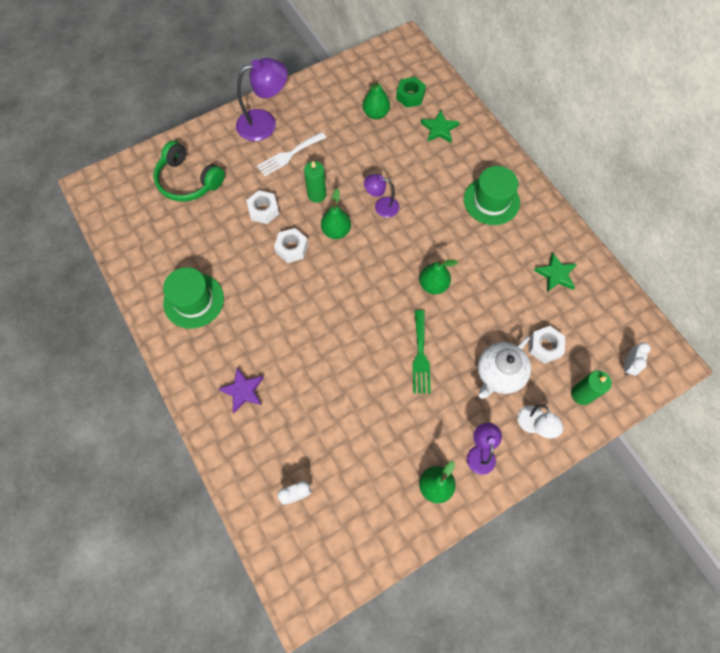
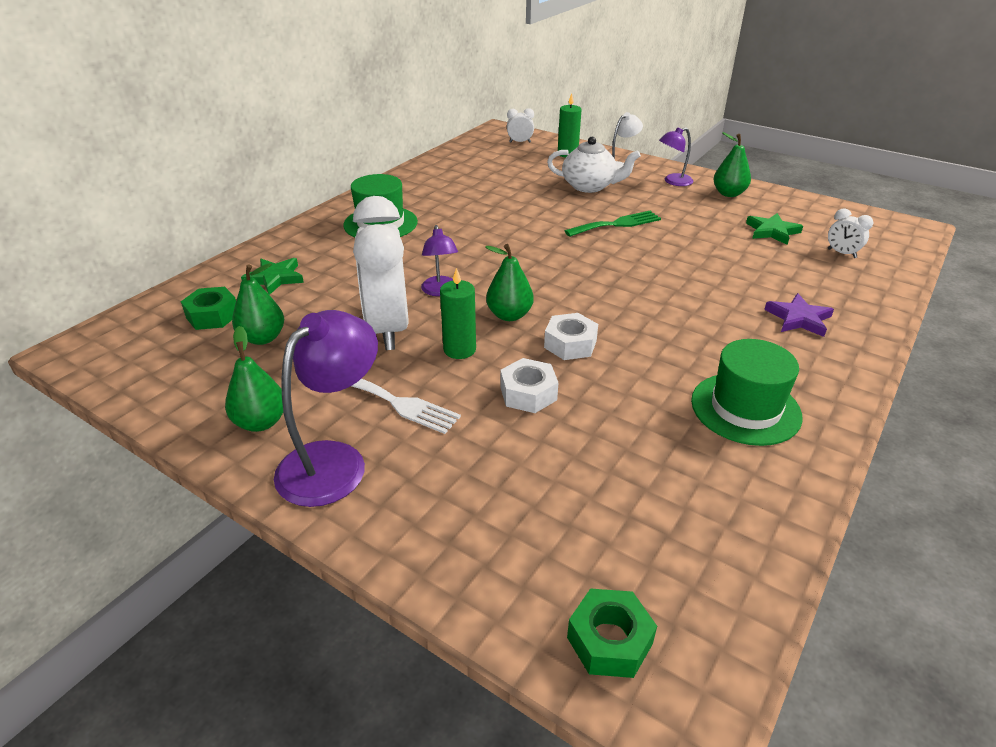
camera: 115 degrees left, 30 degrees down
green headphones [153,141,225,202] -> none
purple lamp [236,58,287,141] -> purple lamp turned 75 degrees clockwise [274,310,378,507]
green pear [419,259,458,294] -> green pear moved to [225,326,283,432]
white nut [529,326,565,364] -> none
green star [534,253,577,292] -> green star moved to [746,213,803,245]
none -> white clock [353,196,409,350]
none -> green nut [567,588,657,678]

